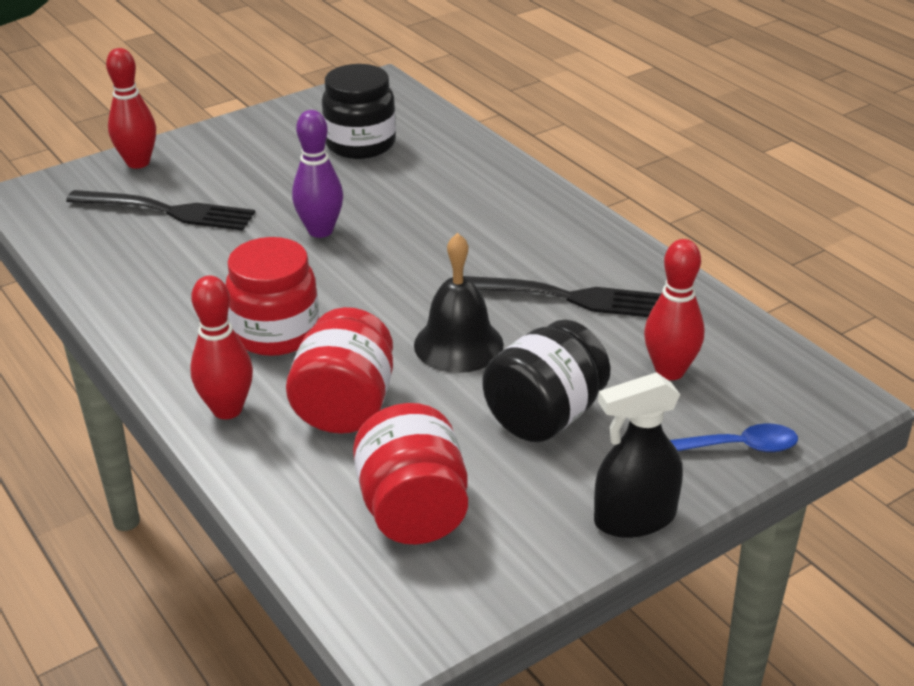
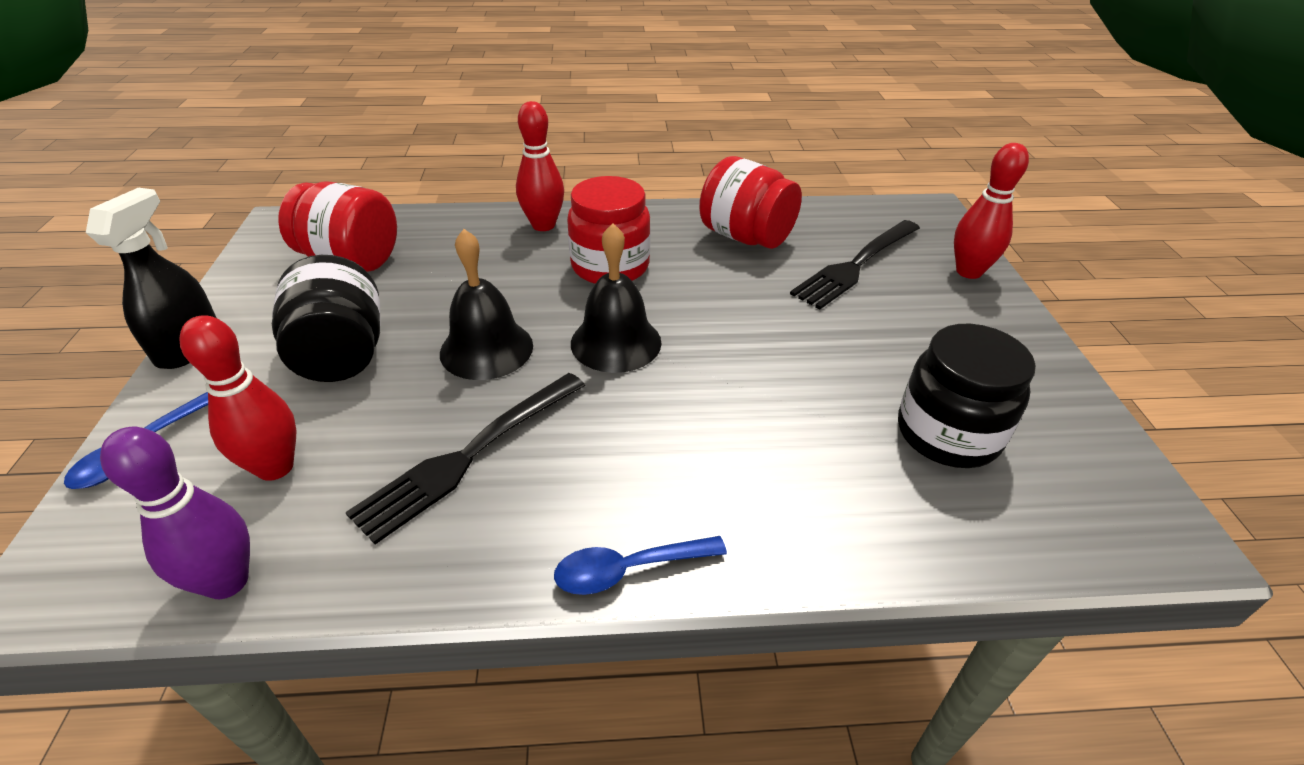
camera: 120 degrees right, 5 degrees up
red jar [286,307,393,434] -> red jar moved to [699,156,802,249]
purple bowling pin [292,110,343,238] -> purple bowling pin moved to [100,427,250,599]
none -> blue spoon [554,536,727,595]
none -> black bell [571,223,662,373]

